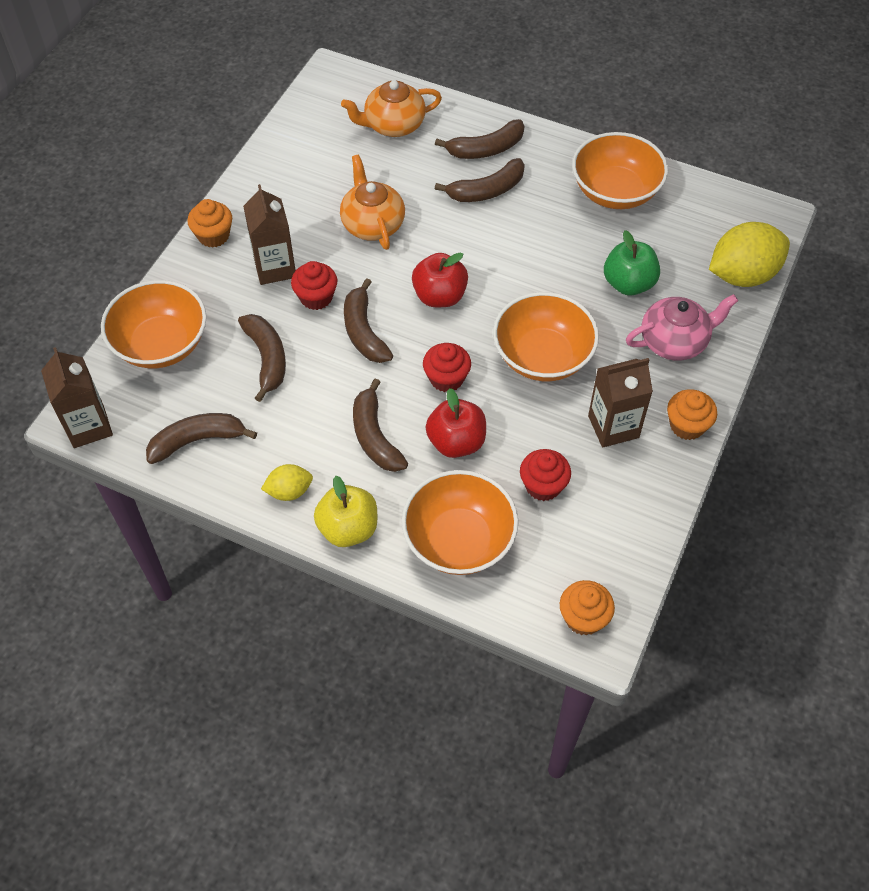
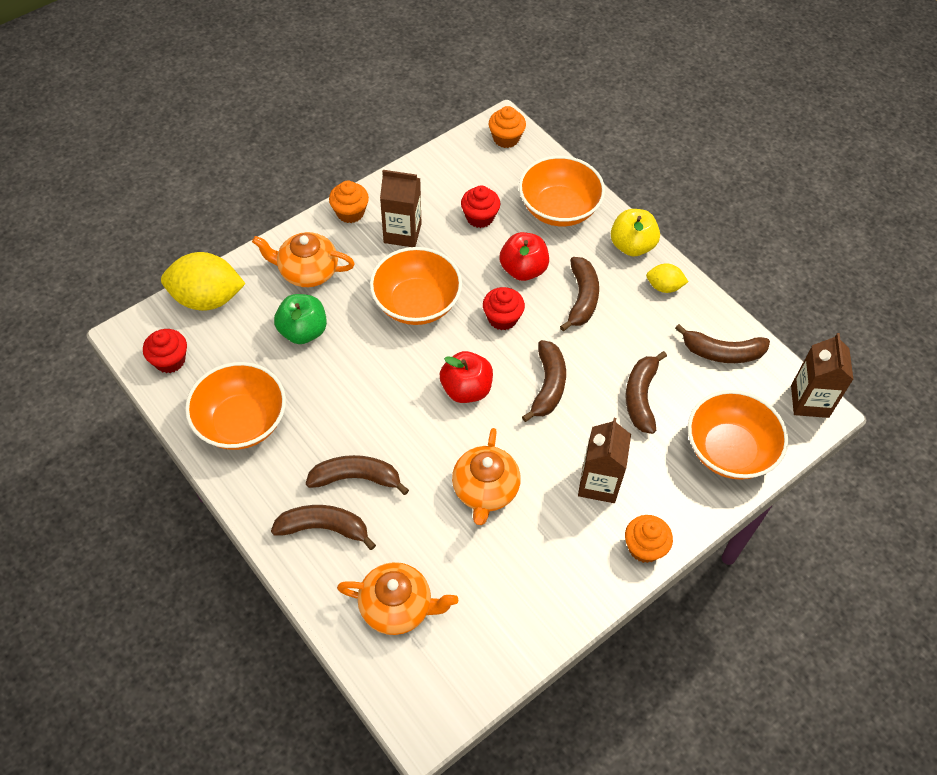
camera: 155 degrees left, 0 degrees up
red cupcake [291,261,337,310] -> red cupcake moved to [143,329,187,373]
pink teapot [626,294,738,361] -> orange teapot [252,232,355,287]

